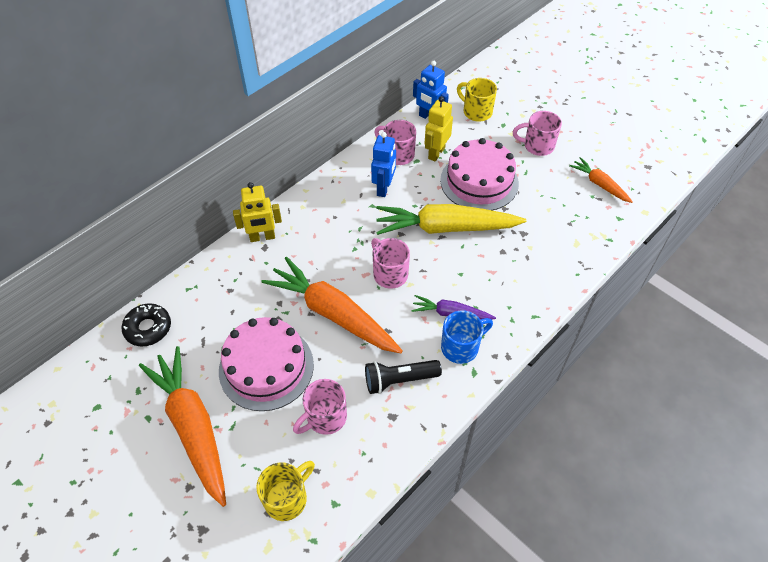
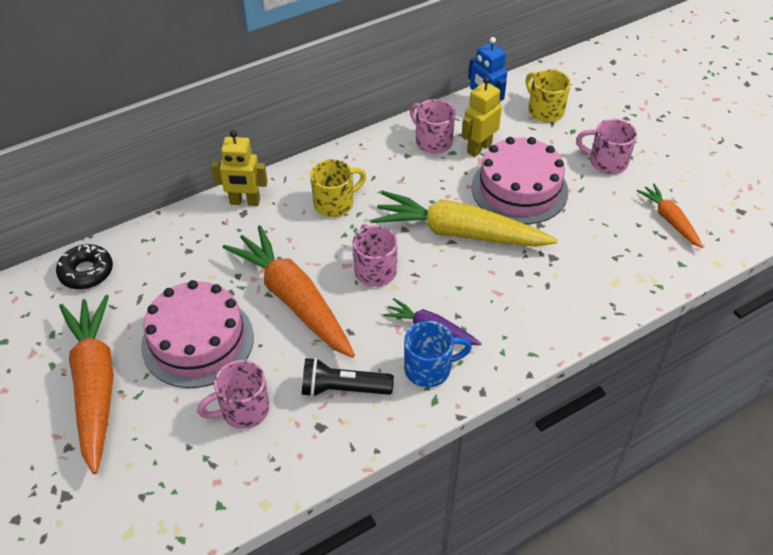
camera: 15 degrees right, 5 degrees down
yellow mug [256,461,315,521] -> yellow mug moved to [310,159,366,217]
blue robot [371,132,396,197] -> none

